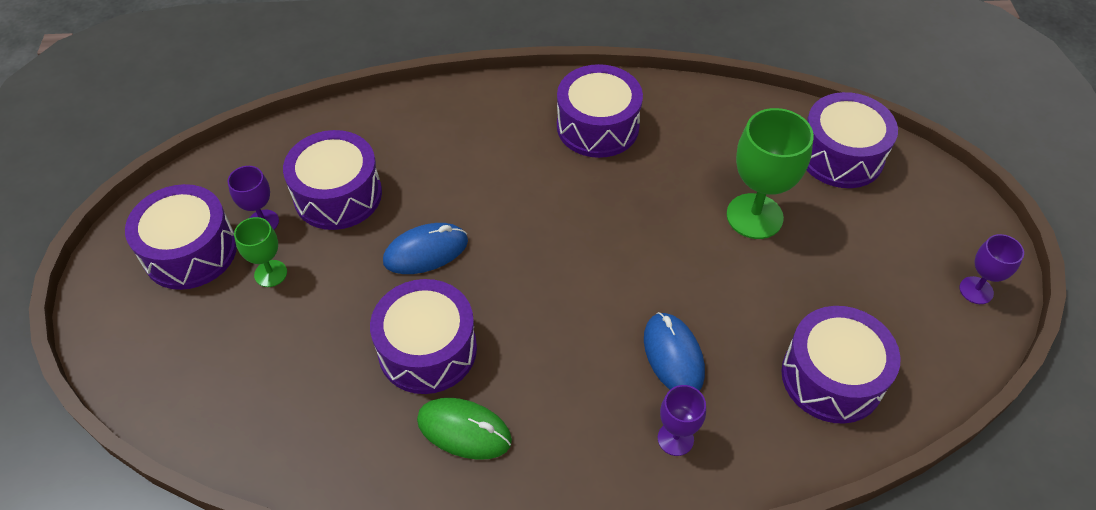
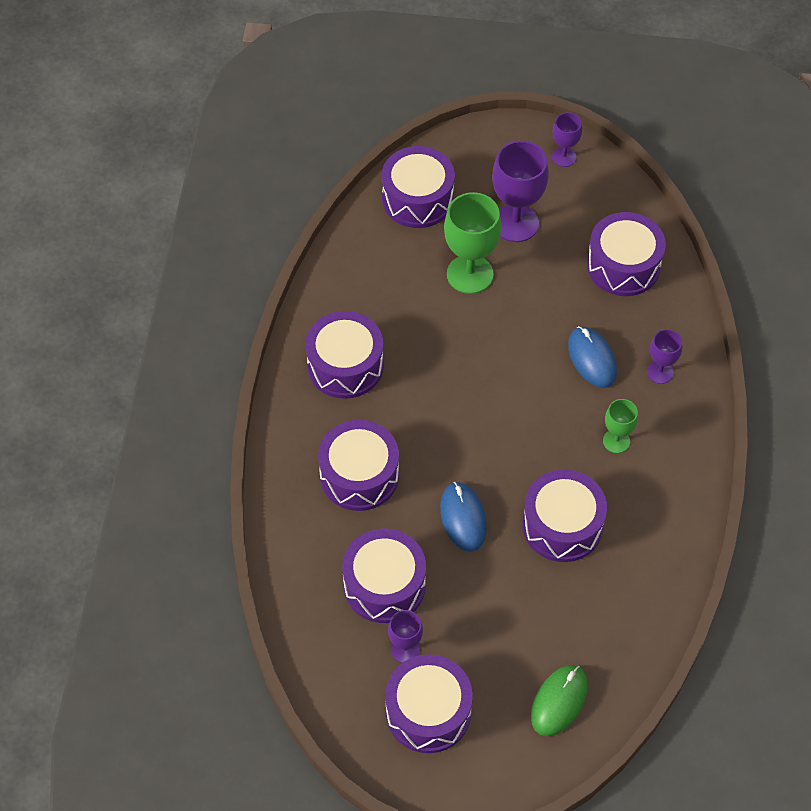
camera: 80 degrees left, 5 degrees up
green goblet [234,217,287,287] -> green goblet moved to [603,399,638,453]
green mouse [417,398,512,460] -> green mouse moved to [531,665,588,736]
blue mouse [644,312,705,391] -> blue mouse turned 75 degrees clockwise [568,326,617,388]
none -> purple drum [318,420,399,511]
none -> purple goblet [492,141,549,242]

